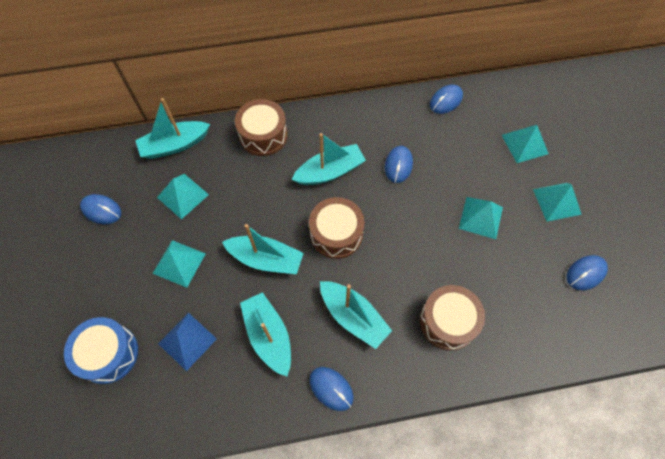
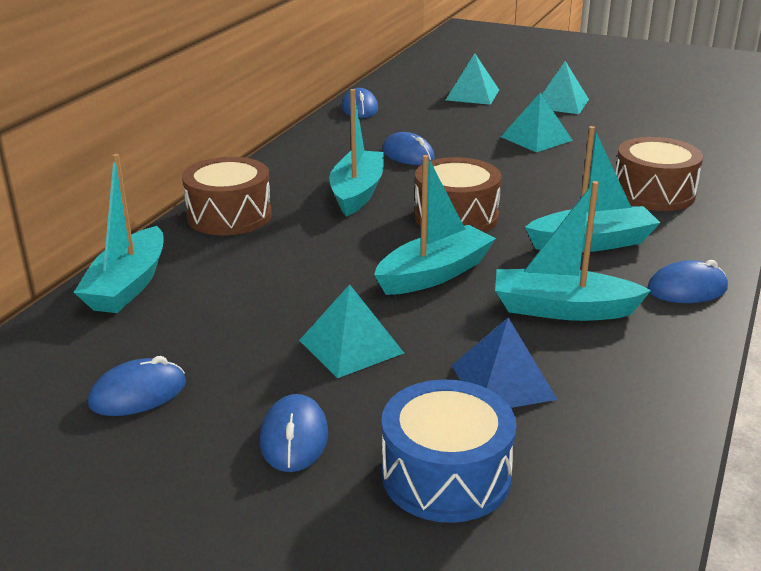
camera: 55 degrees left, 35 degrees down
turquoise pyramid [157,174,209,220] -> none
blue mouse [567,255,608,290] -> blue mouse moved to [260,394,328,472]

